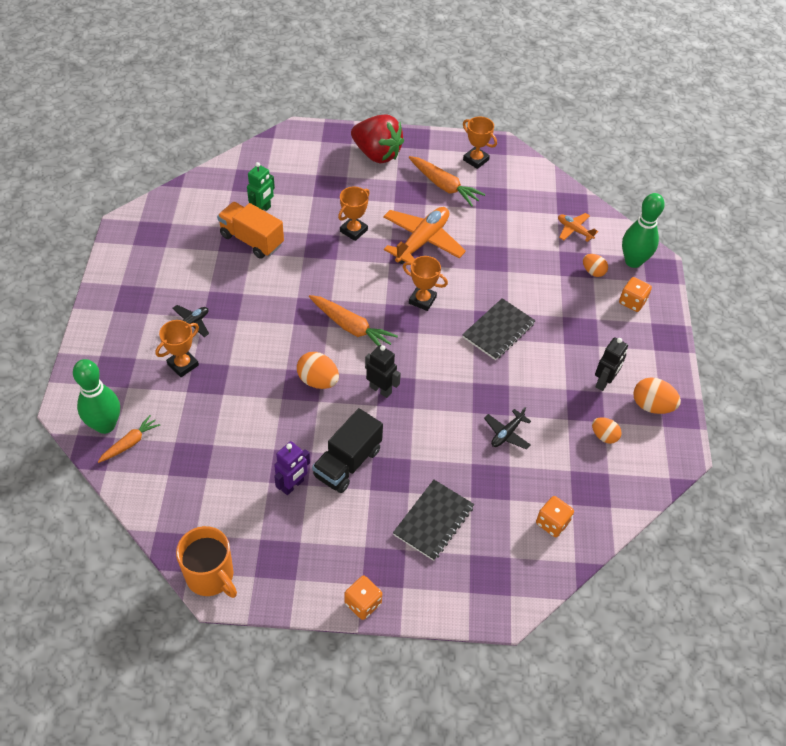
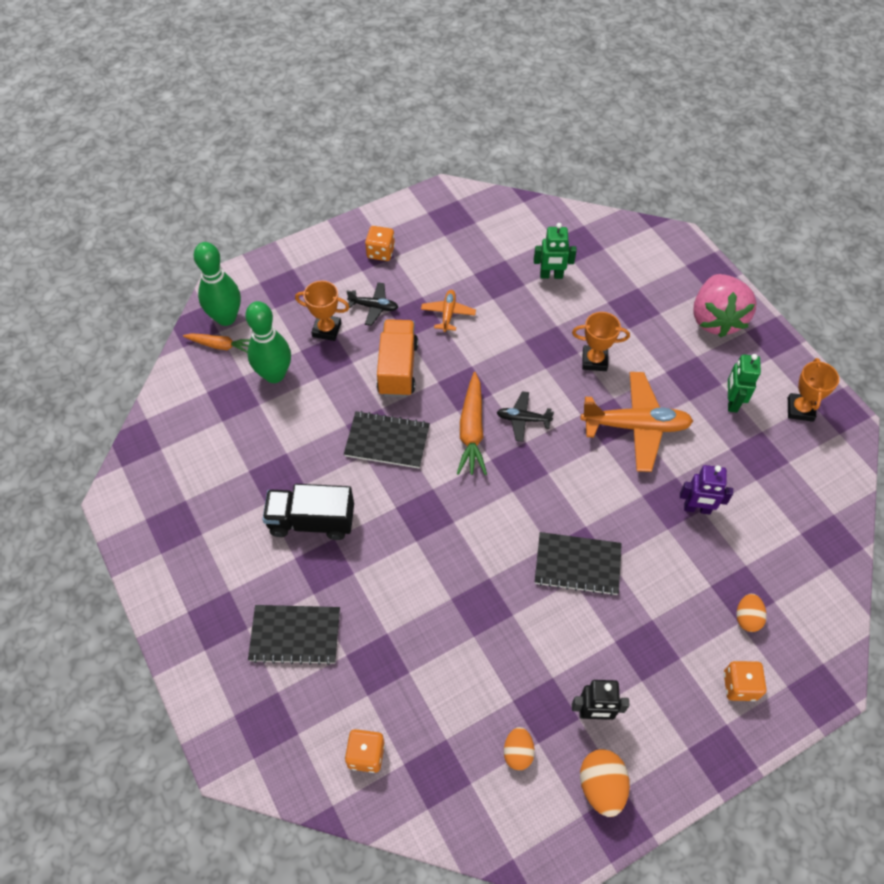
camera: 60 degrees right, 5 degrees up
orange mug [176,526,237,598] -> none
orange truck [217,202,284,259] -> orange truck moved to [376,319,418,397]
purple robot [274,441,310,495] -> purple robot moved to [680,465,733,515]
orange egg [297,352,339,389] -> black notebook [344,411,430,468]
orange dice [344,576,382,620] -> orange dice moved to [365,226,395,261]
red strawberry [351,114,404,163] -> pink strawberry [693,274,757,337]
black robot [365,345,401,398] -> none
orange trophy [403,256,448,311] -> none
orange carrot [409,156,485,206] -> green robot [728,354,761,413]
black plane [484,407,531,449] -> black plane moved to [496,391,554,442]
orange plane [558,213,598,242] -> orange plane moved to [421,290,476,332]
green bowling pin [622,193,665,268] -> green bowling pin moved to [245,301,291,383]

